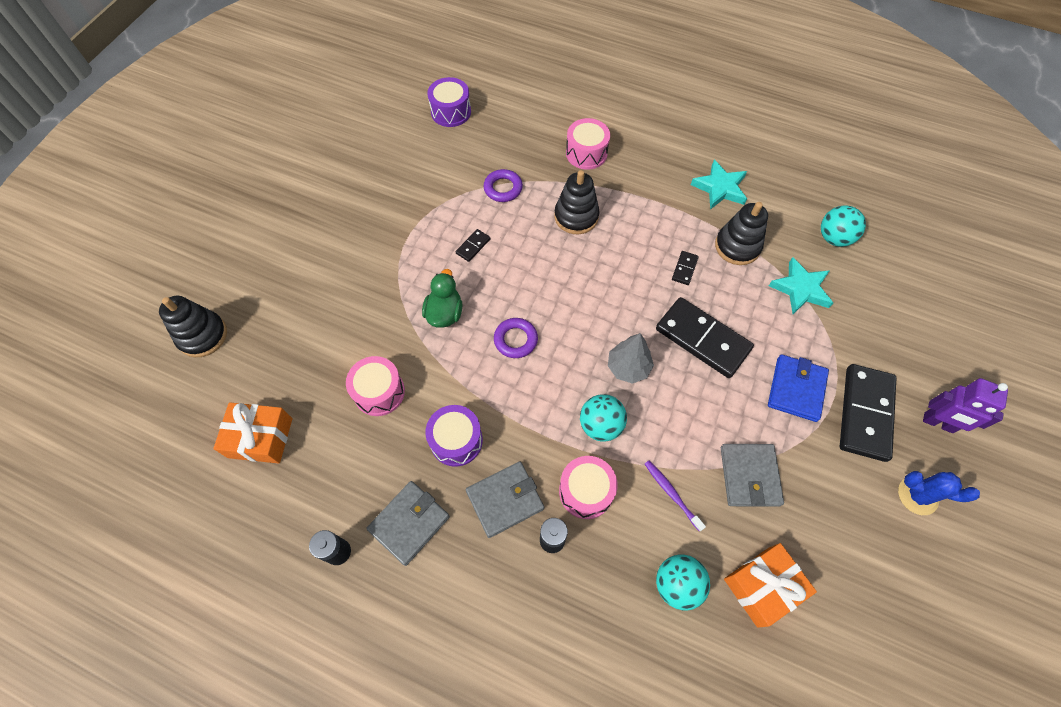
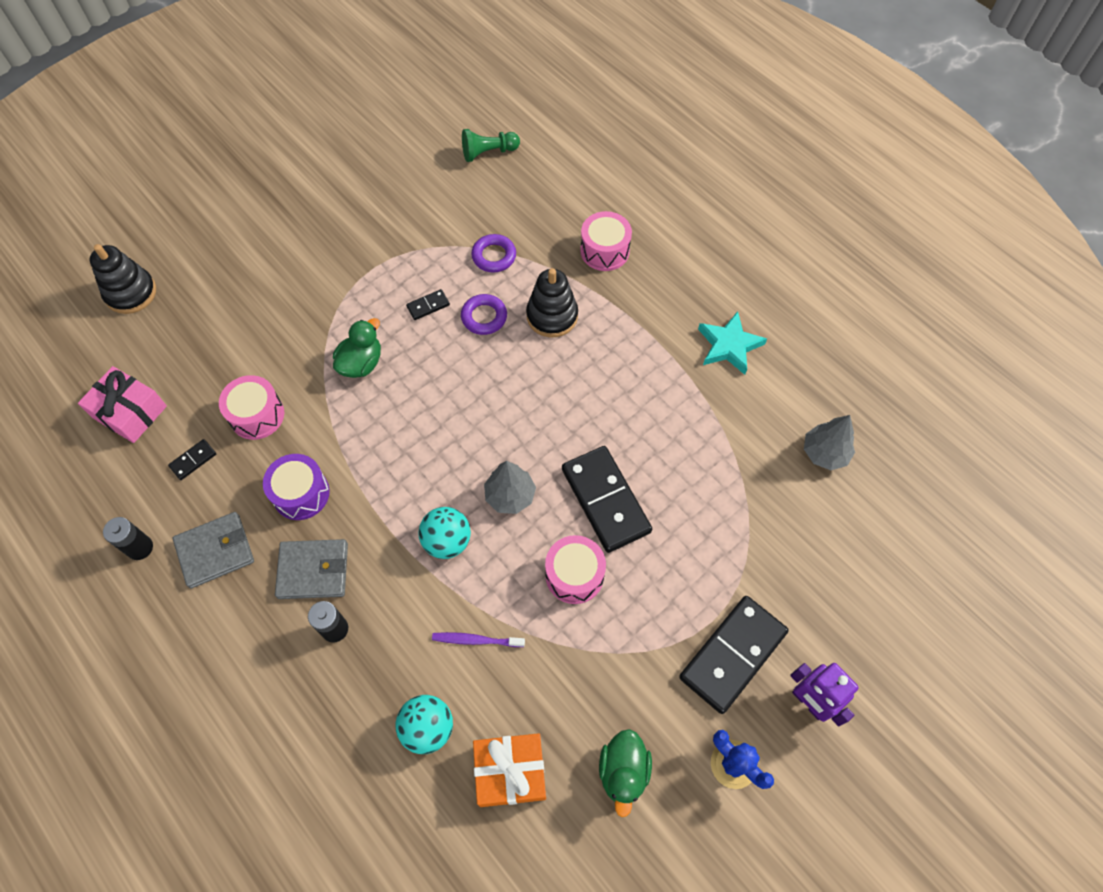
camera: 25 degrees right, 0 degrees up
orange gift [213,402,292,463] -> pink gift [78,366,167,443]
purple drum [427,77,471,127] -> green pawn [462,129,520,162]
purple ring [494,318,538,358] -> purple ring moved to [461,294,507,335]
pink drum [559,456,618,519] -> pink drum moved to [545,535,606,604]
purple toothbrush [645,461,706,532] -> purple toothbrush turned 75 degrees counterclockwise [432,632,525,647]
black domino [672,251,699,285] -> black domino moved to [168,439,216,480]
black stacking toy [715,202,768,265] -> none
grey wallet [721,444,784,507] -> none
blue wallet [768,354,829,422] -> none
turquoise star [769,257,833,314] -> none
turquoise ball [821,205,866,247] -> grey tree [804,415,855,470]
none -> green duck [599,729,652,817]

